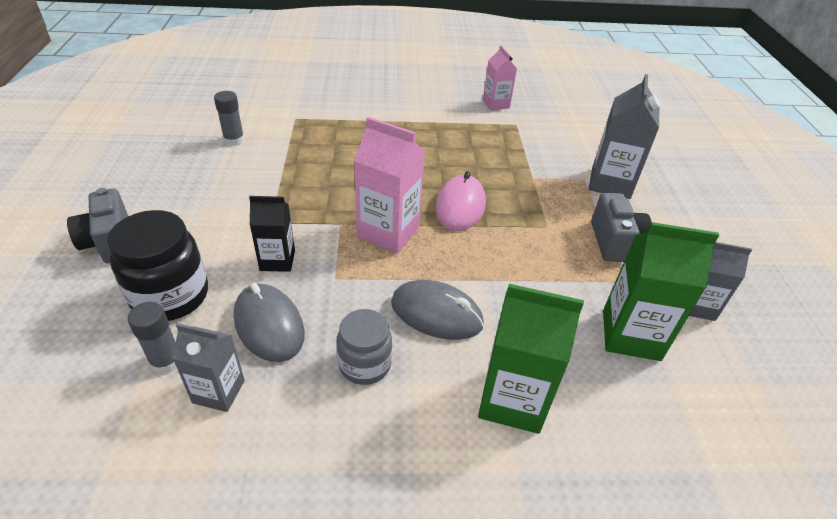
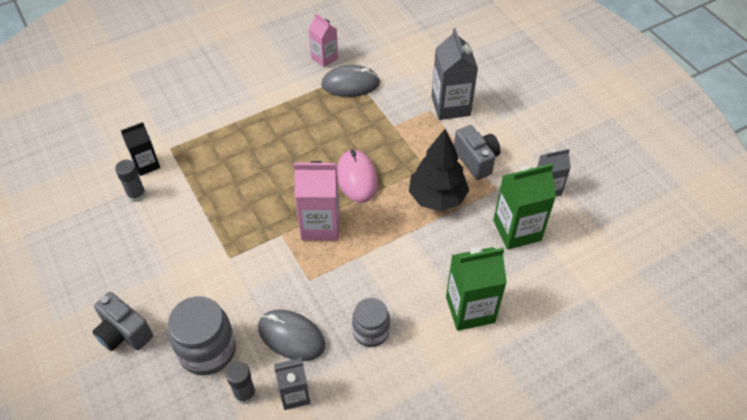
camera: 25 degrees left, 10 degrees up
black jar [107,210,208,321] -> grey jar [168,296,236,375]
black carton [249,196,295,272] -> black carton moved to [121,122,160,176]
grey mouse [391,280,484,340] -> grey mouse moved to [321,65,380,97]
none -> black tree [409,129,469,211]

